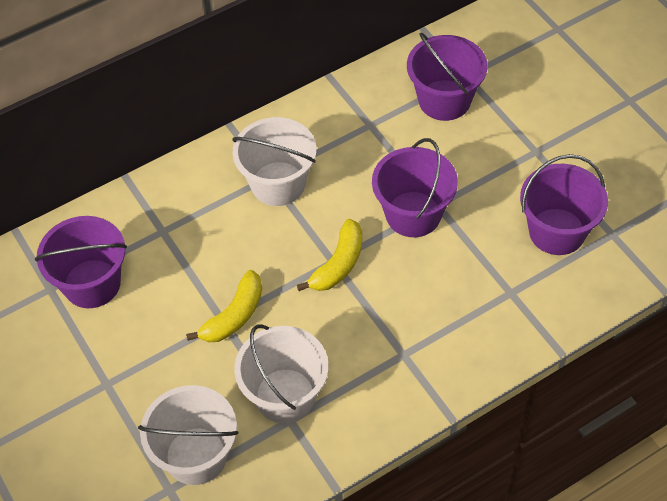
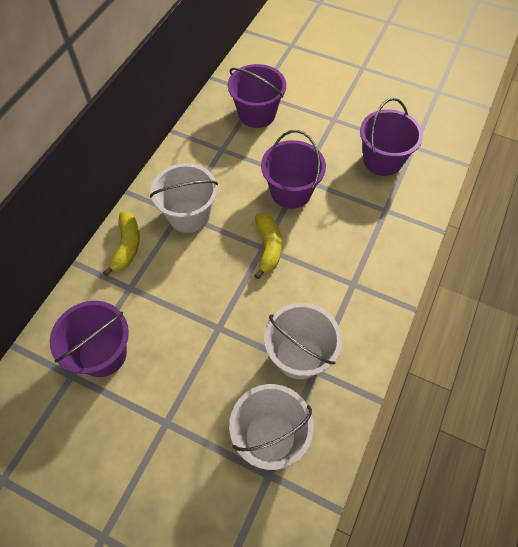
camera: 35 degrees left, 5 degrees up
yellow banana [186,270,262,342] -> yellow banana moved to [103,212,140,276]

